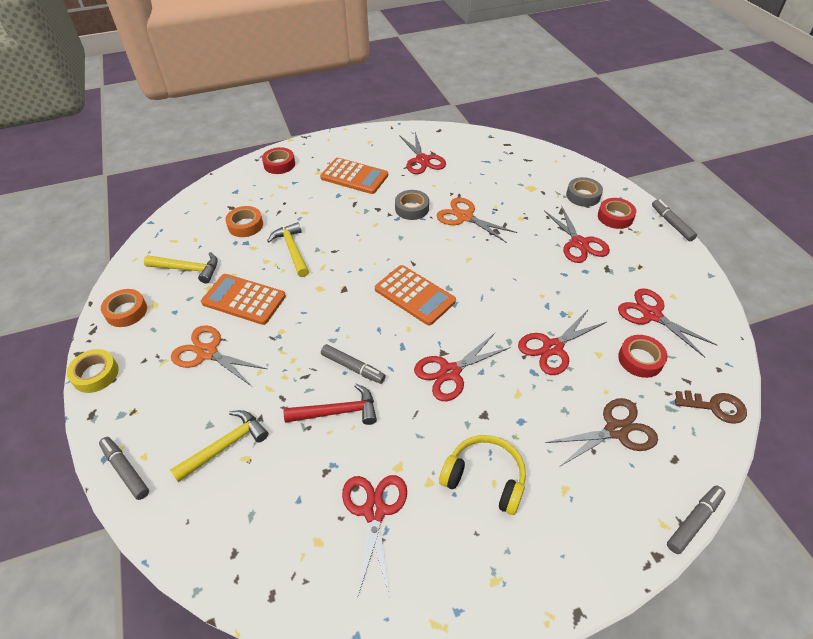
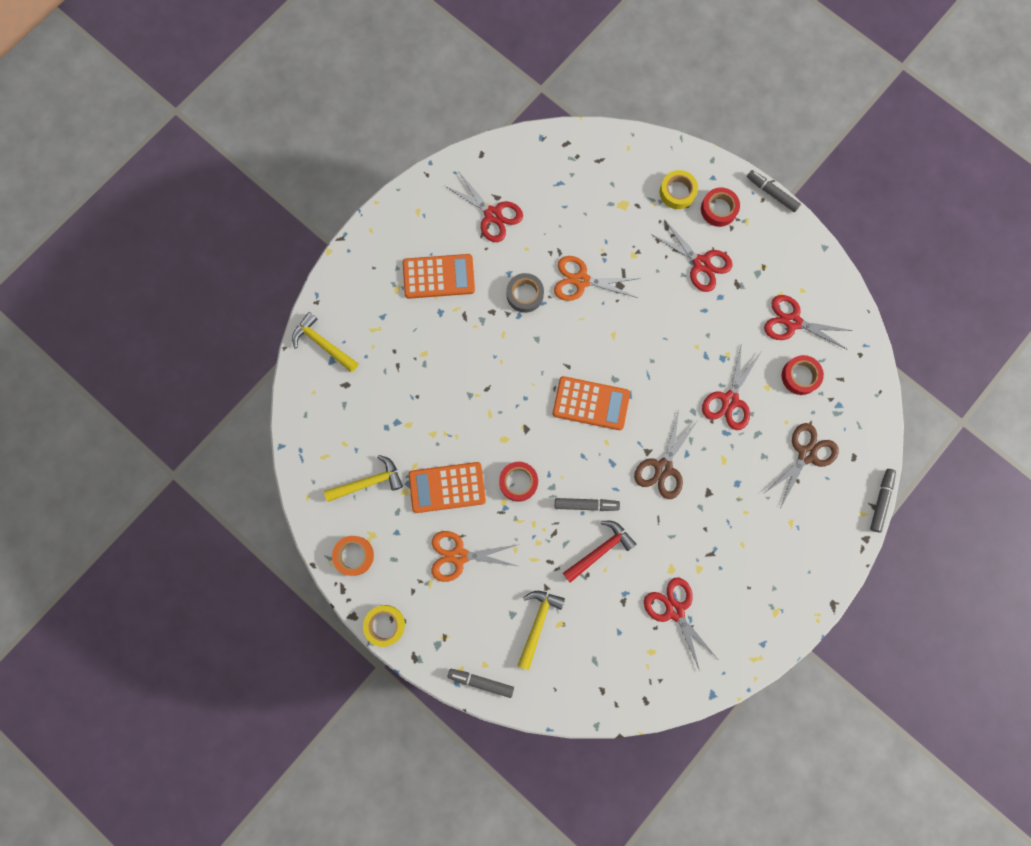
camera: 30 degrees left, 30 degrees up
orange tape [225,206,263,237] -> none
red tape [262,147,295,174] -> red tape moved to [499,462,538,502]
yellow hammer [267,222,309,277] -> yellow hammer moved to [292,312,358,372]
red scissors [414,333,511,401] -> brown scissors [634,411,699,499]
yellow headphones [439,435,526,515] -> none
grey tape [566,177,603,207] -> yellow tape [660,170,698,209]
brown key [675,390,747,424] -> none

